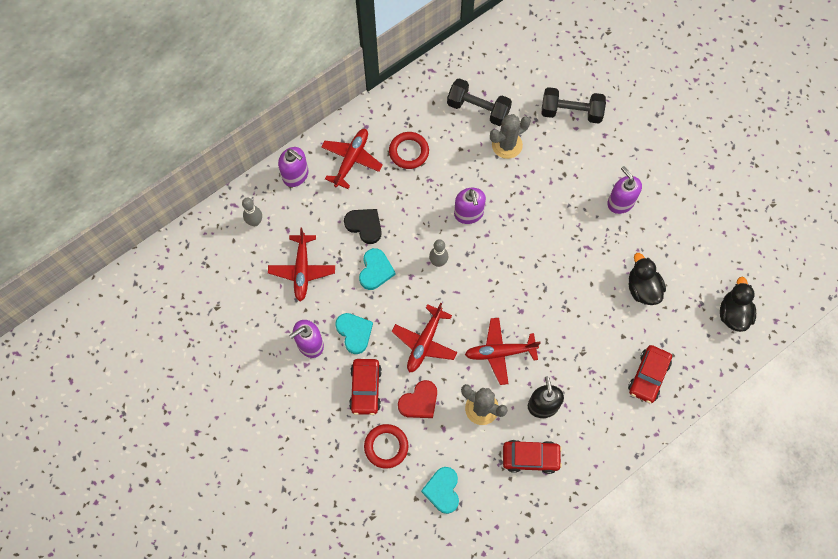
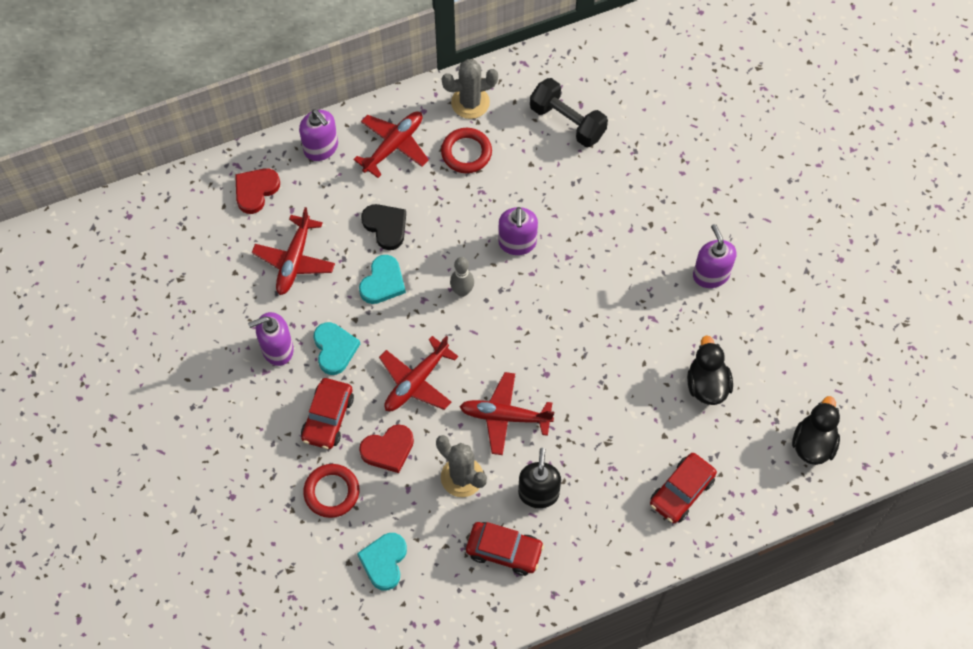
camera: 15 degrees right, 5 degrees down
grey bowling pin [242,198,262,226] -> red heart [235,168,280,214]
grey cactus [490,114,530,159] -> grey cactus moved to [442,59,498,119]
black dumbbell [541,87,606,124] -> none

